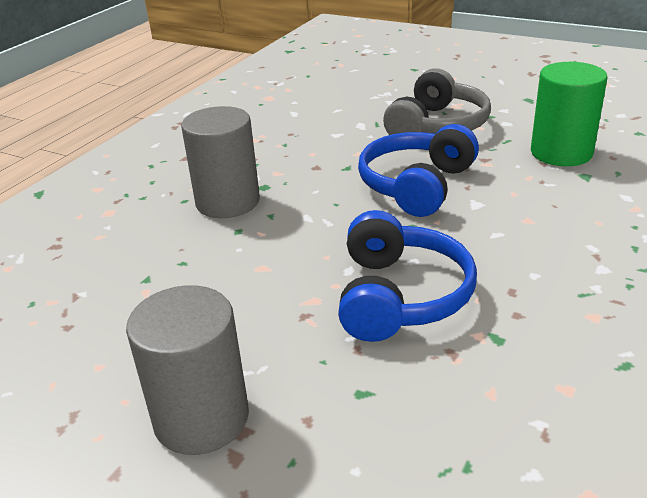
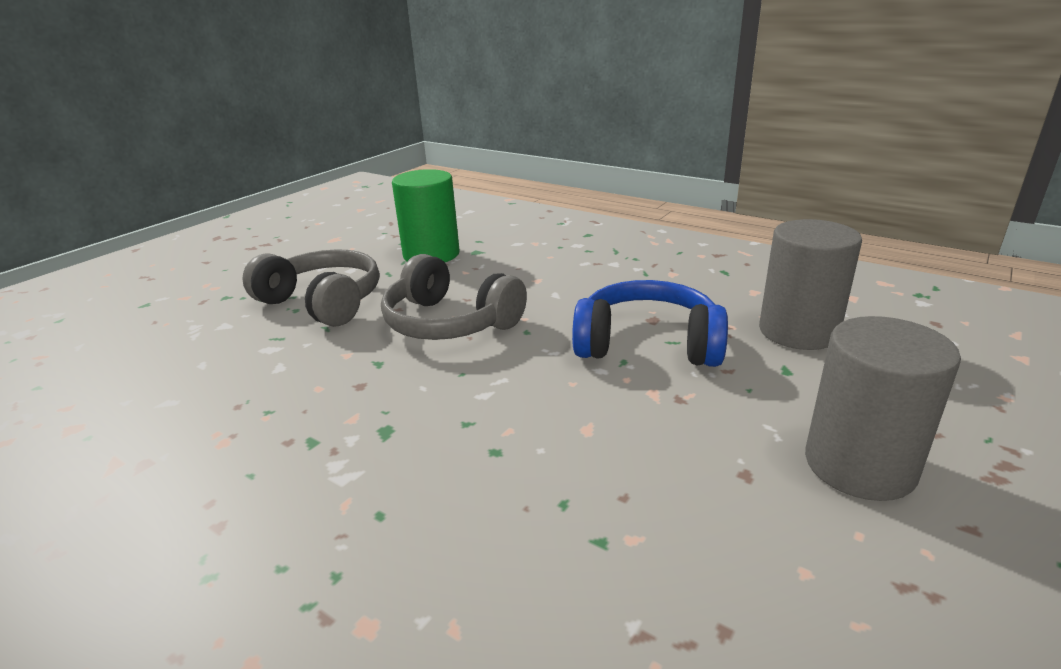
camera: 85 degrees left, 5 degrees down
grey cylinder [181,106,260,218] -> grey cylinder moved to [759,219,862,350]
blue headphones [358,124,479,217] -> grey headphones [381,254,527,340]

